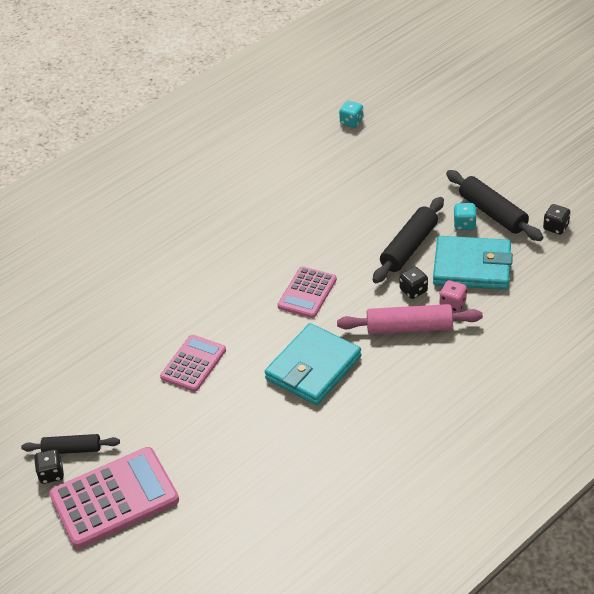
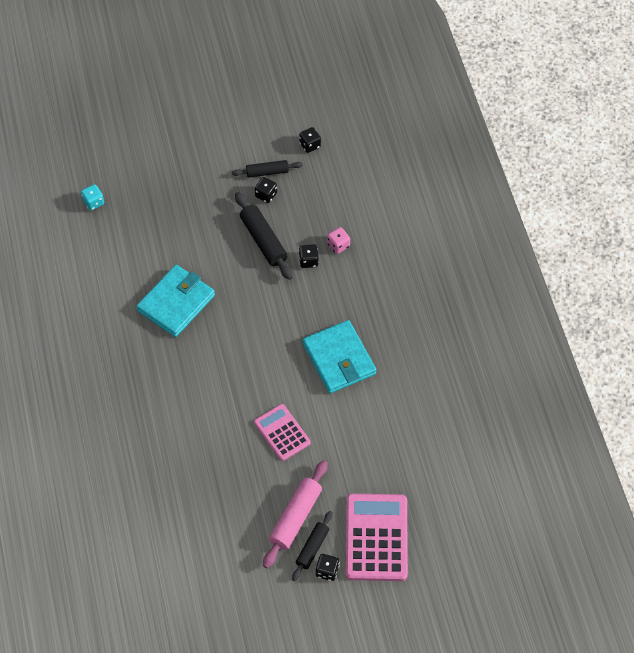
camera: 65 degrees left, 15 degrees up
pink calculator [277,266,337,318] -> none
pink rolling pin [337,304,483,334] -> pink rolling pin moved to [263,460,327,568]
turquoise wallet [433,236,513,290] -> turquoise wallet moved to [136,265,215,337]
black rolling pin [446,170,543,241] -> black rolling pin [232,160,303,178], size x0.64
turquoise dice [454,203,477,230] -> black dice [255,177,277,203]

